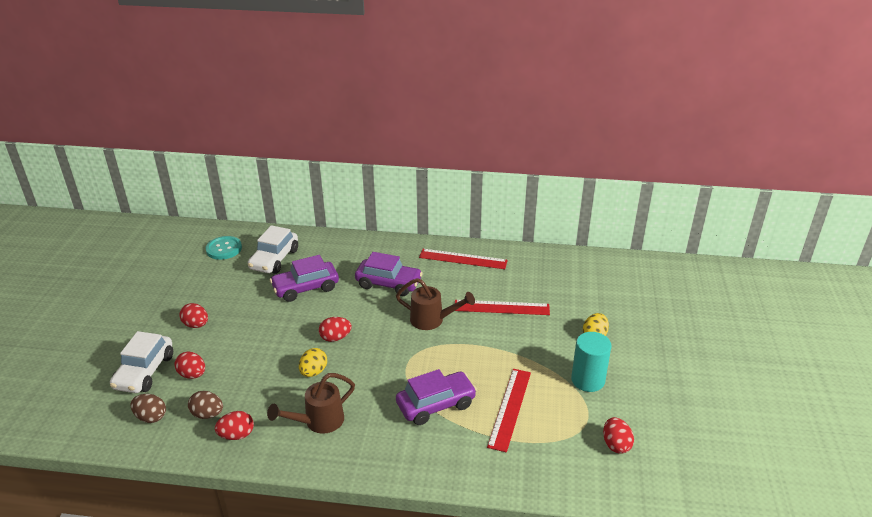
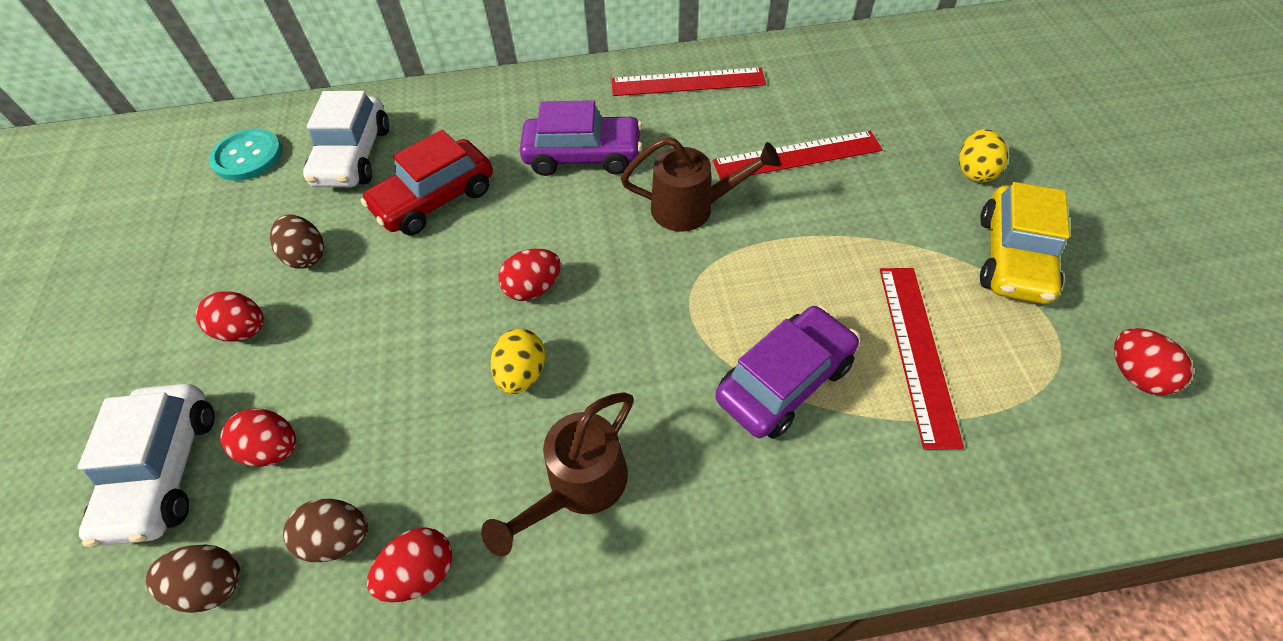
camera: 15 degrees left, 20 degrees up
purple car [270,255,339,302] -> red car [361,130,493,235]
turquoise cylinder [571,332,612,392] -> yellow car [980,182,1070,304]
none -> brown egg [270,215,324,269]

